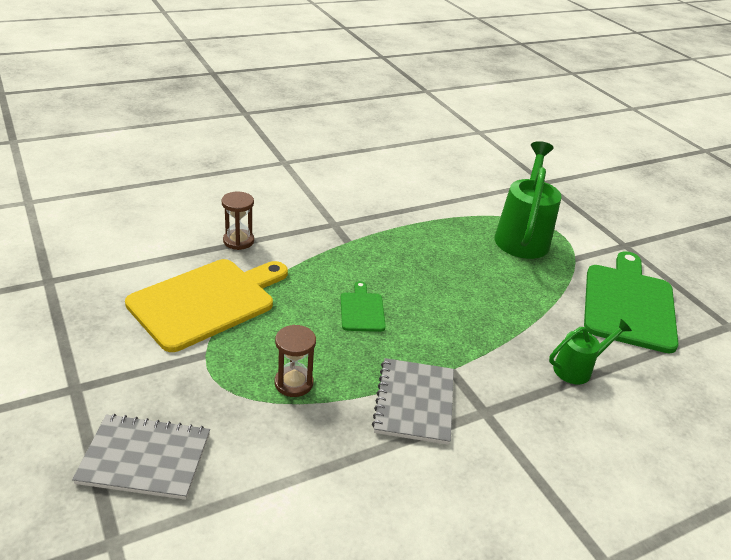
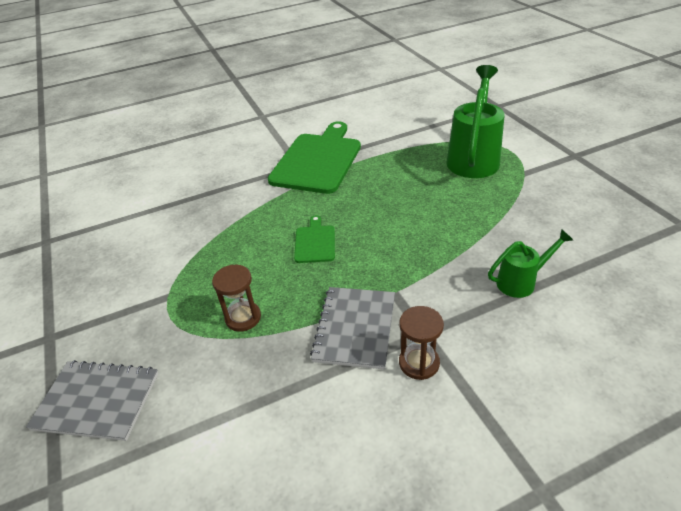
camera: 10 degrees right, 5 degrees up
yellow cutting board [125,259,288,352] -> none
brown hourglass [222,191,254,250] -> brown hourglass moved to [399,306,444,380]
green cutting board [584,251,678,353] -> green cutting board moved to [268,121,361,194]

